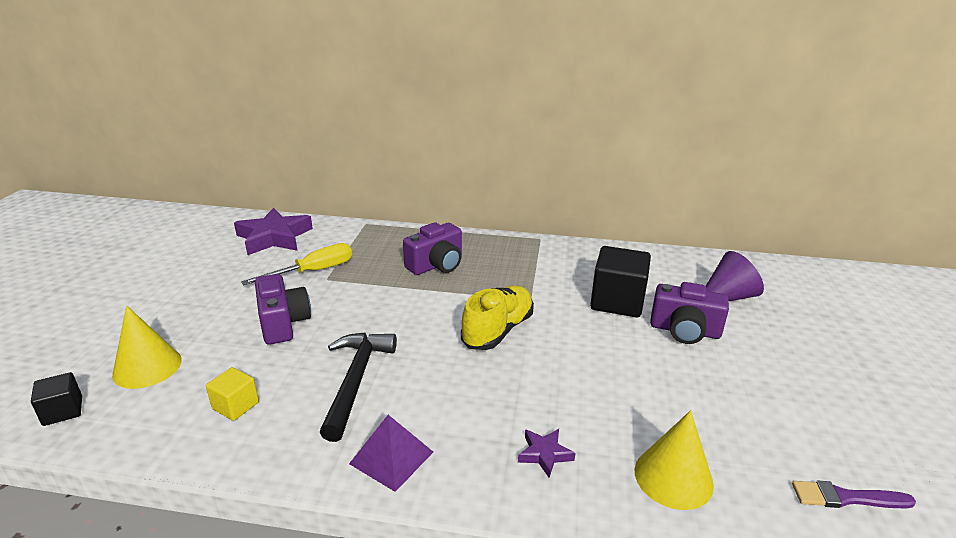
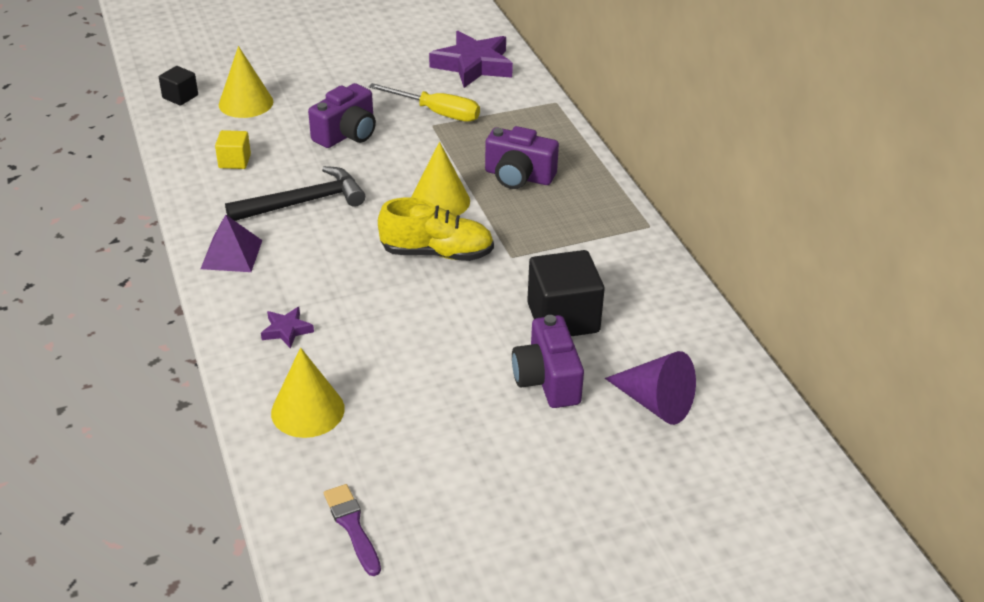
camera: 60 degrees right, 10 degrees up
none -> yellow cone [411,142,470,216]

